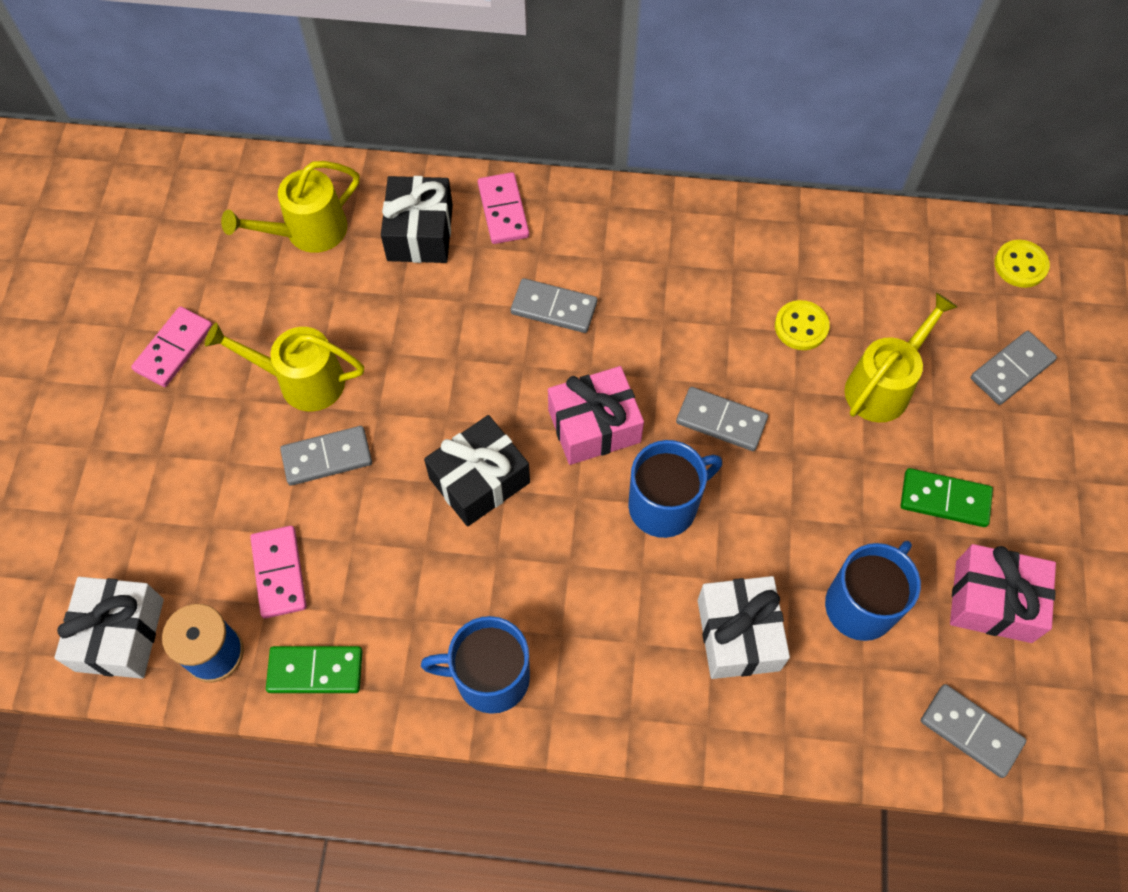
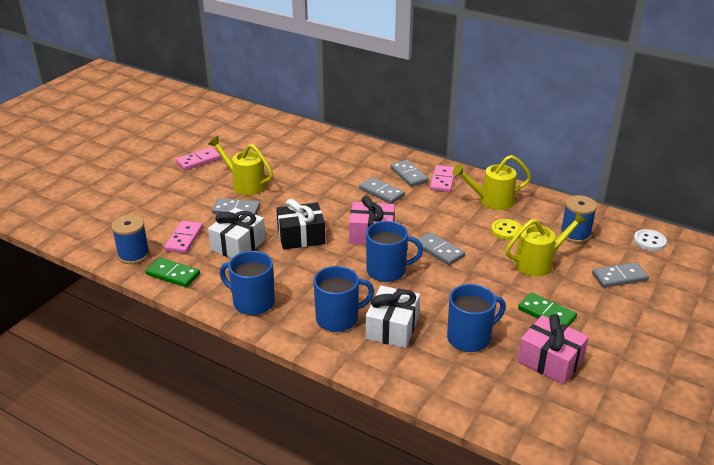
camera: 25 degrees right, 30 degrees down
white gift [54,577,164,679] -> white gift moved to [208,208,266,258]
yellow watering can [221,161,359,253] -> yellow watering can moved to [452,155,531,210]
black gift [381,176,453,263] -> none
pink domino [478,172,529,244] -> pink domino moved to [430,165,455,192]
grey domino [921,684,1026,778] -> grey domino moved to [390,160,429,187]
yellow button [994,240,1050,288] -> white button [633,229,667,251]
none -> blue mug [314,266,374,332]
none -> blue spool [560,195,597,243]

